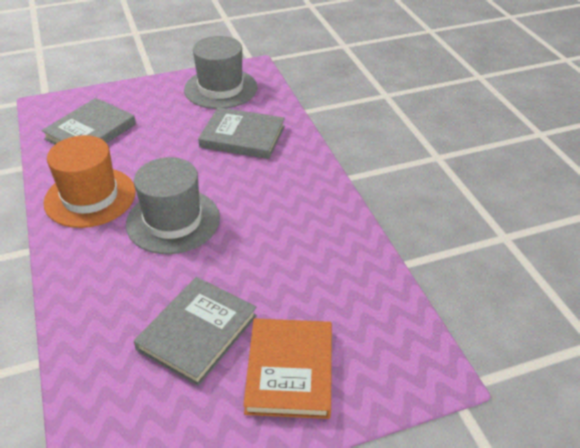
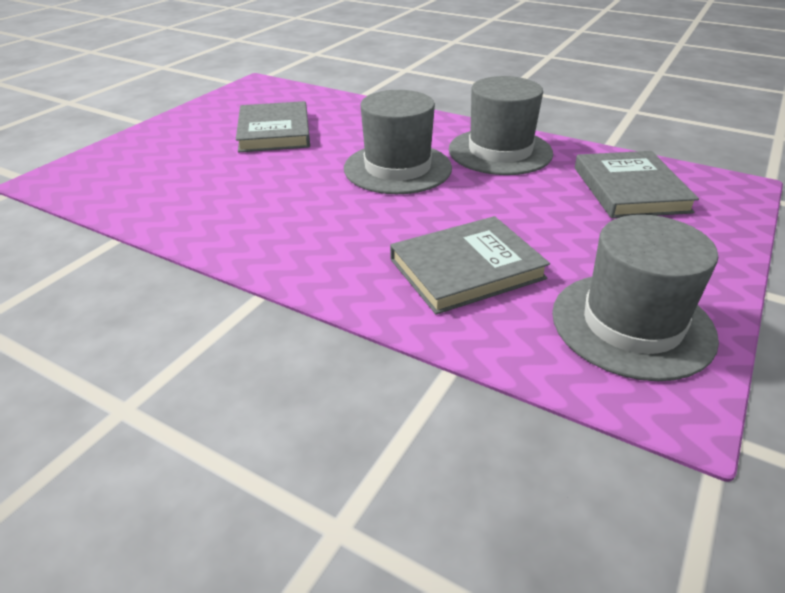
camera: 140 degrees right, 5 degrees down
orange hat [44,135,136,228] -> grey hat [449,76,553,175]
orange book [243,318,332,419] -> none

